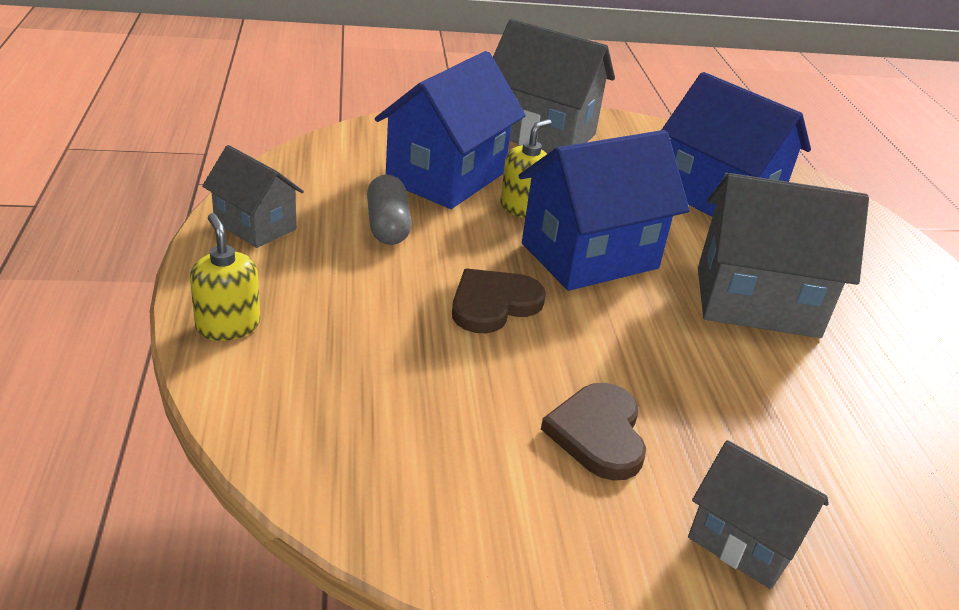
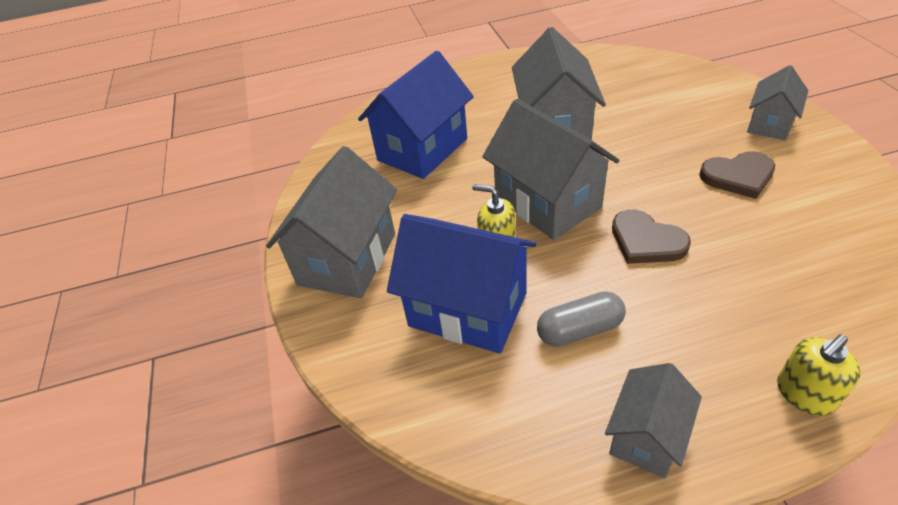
camera: 90 degrees left, 10 degrees up
blue house [519,130,690,291] -> grey house [482,99,620,240]

